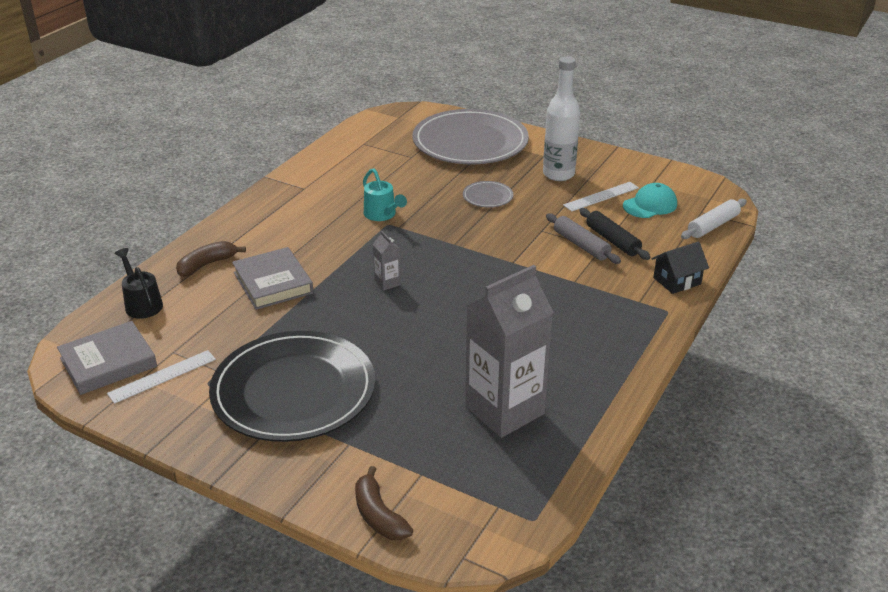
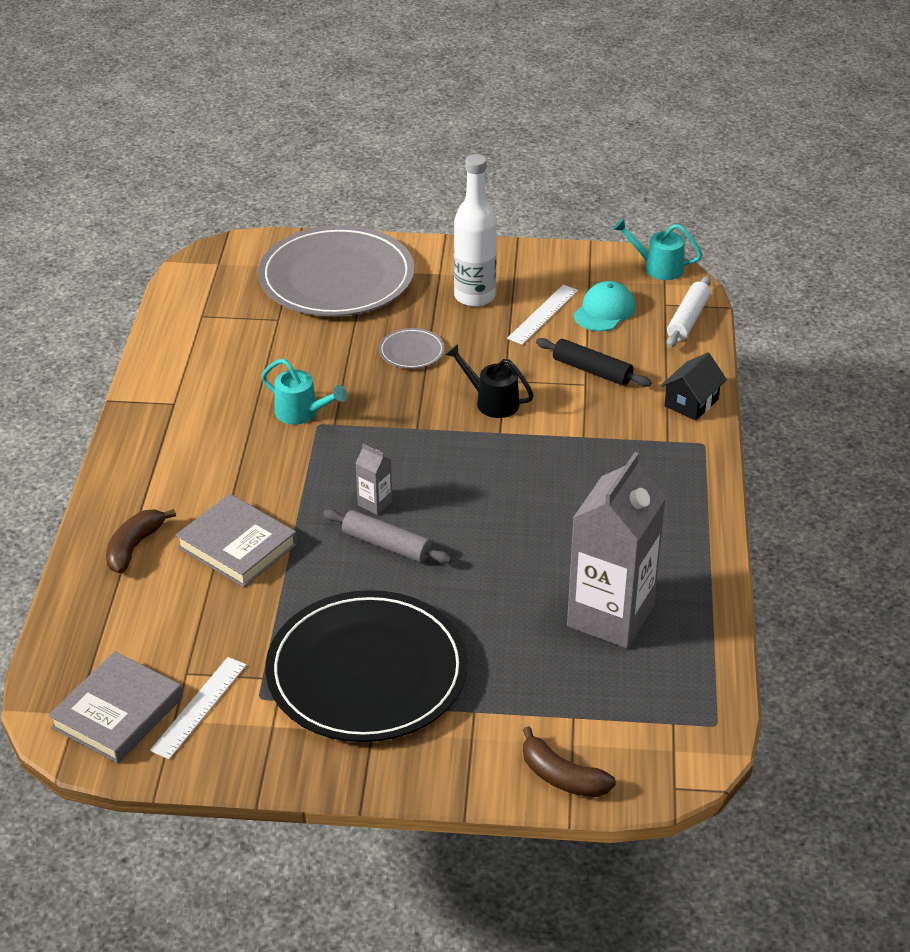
camera: 25 degrees left, 5 degrees up
black watering can [114,248,163,319] -> black watering can moved to [445,344,534,418]
grey rolling pin [546,213,621,264] -> grey rolling pin moved to [323,509,452,564]
none -> turquoise watering can [613,218,702,280]

